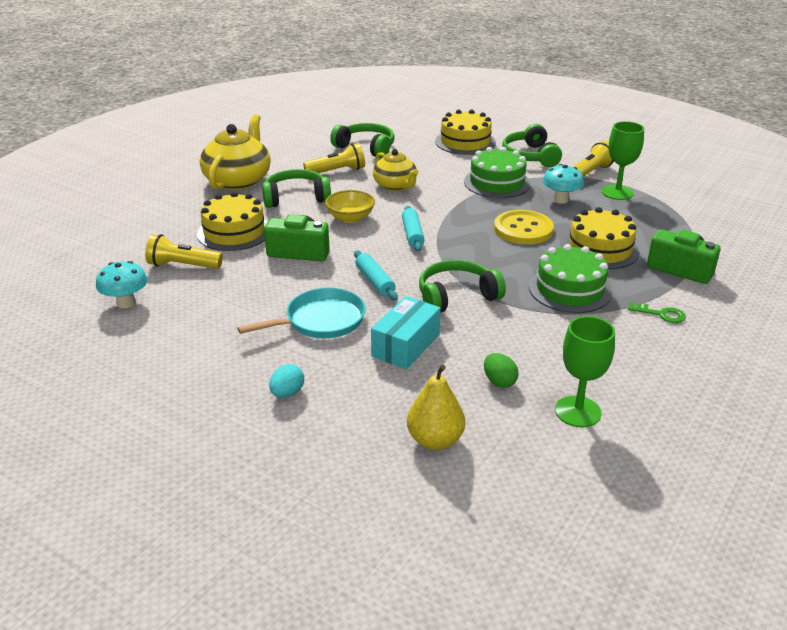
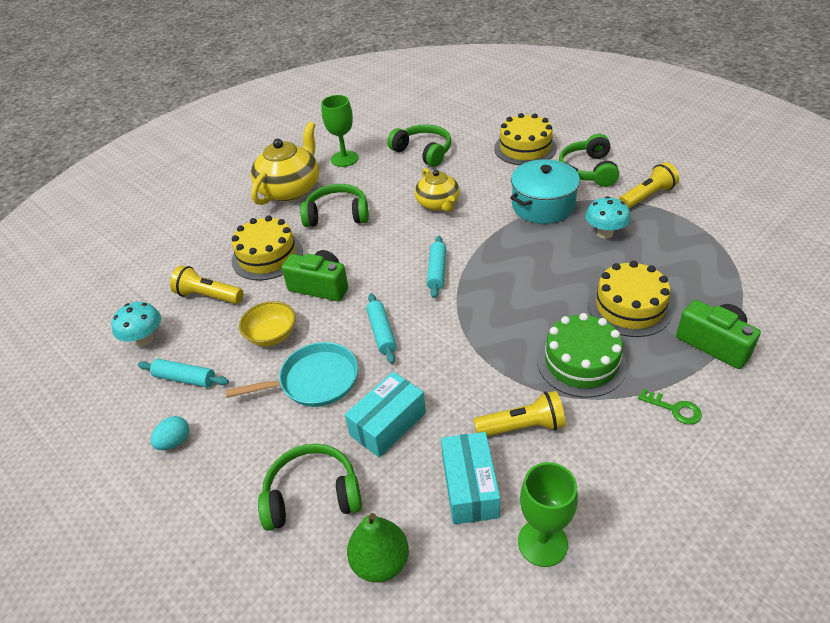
camera: 15 degrees right, 10 degrees up
turquoise egg [269,364,304,398] -> turquoise egg moved to [151,416,189,450]
yellow flashlight [303,143,365,173] -> yellow flashlight moved to [473,391,566,436]
yellow bowl [325,190,375,223] -> yellow bowl moved to [239,301,296,346]
yellow pear [407,365,465,450] -> green pear [347,513,409,583]
green headphones [419,260,506,312] -> green headphones moved to [258,444,362,531]
green cake [464,147,531,198] -> turquoise pot [510,159,580,224]
green egg [484,353,519,388] -> turquoise box [441,432,500,524]
yellow button [494,210,554,245] -> none
green goblet [602,121,644,200] -> green goblet moved to [321,95,359,167]
none -> turquoise rolling pin [138,359,229,388]

